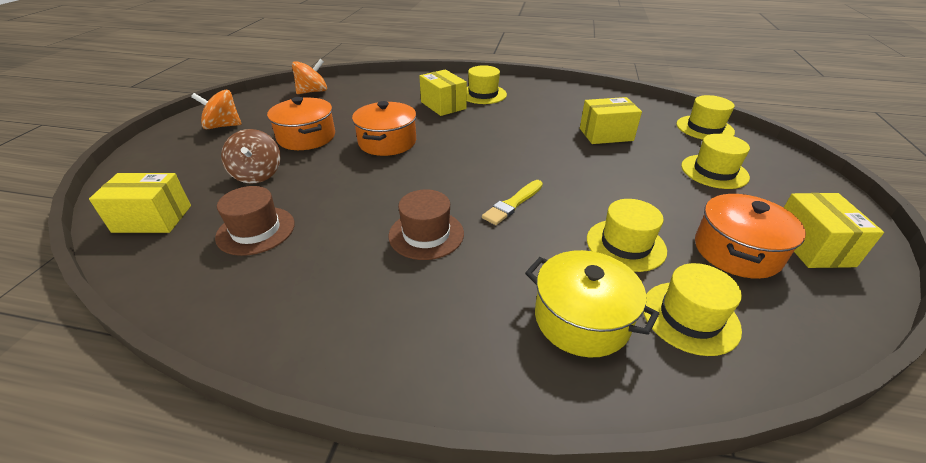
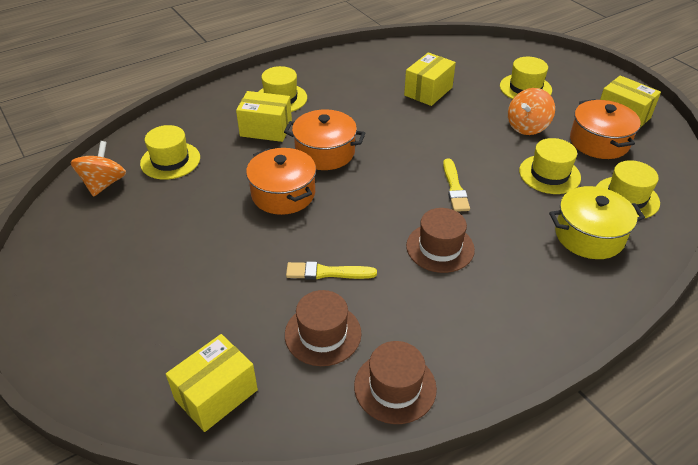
camera: 45 degrees left, 5 degrees up
orange spinning top [191,90,242,129] -> orange spinning top moved to [508,88,555,135]
brown spinning top [221,129,281,184] -> none
orange pot [267,97,335,150] -> orange pot moved to [284,109,365,170]
yellow hat [677,95,735,140] -> yellow hat moved to [140,125,200,180]
none -> yellow brush [286,261,377,280]
none -> brown hat [354,341,437,424]

